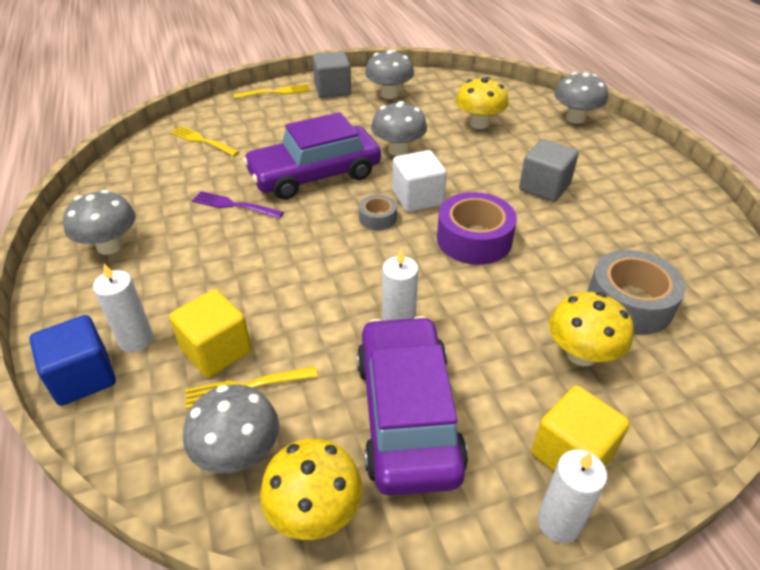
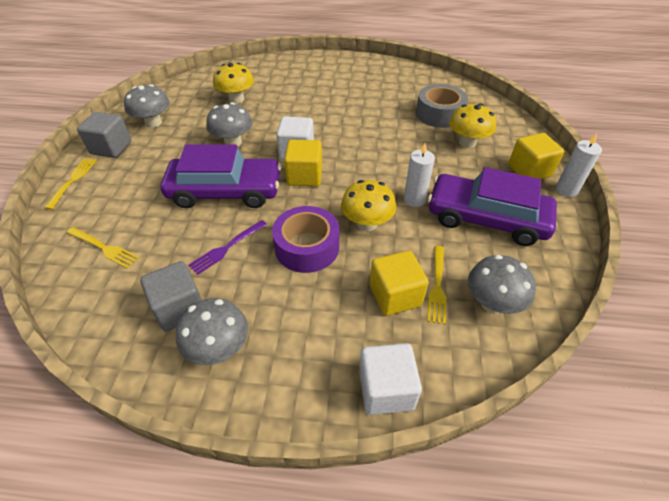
camera: 65 degrees left, 5 degrees up
blue cube [30,315,116,406] -> white cube [359,343,422,415]
white candle [93,264,153,353] -> none
yellow fork [170,126,239,156] -> yellow fork turned 120 degrees counterclockwise [67,227,139,268]
purple car [243,112,381,200] -> purple car turned 90 degrees counterclockwise [161,145,281,208]
yellow mushroom [260,439,362,540] -> yellow mushroom moved to [341,180,396,231]
grey tape [359,195,397,231] -> yellow cube [284,140,322,186]
purple tape [437,192,517,265] -> purple tape moved to [272,206,339,273]
grey cube [519,139,579,202] -> grey cube moved to [140,261,202,331]
grey mushroom [554,72,608,124] -> none

